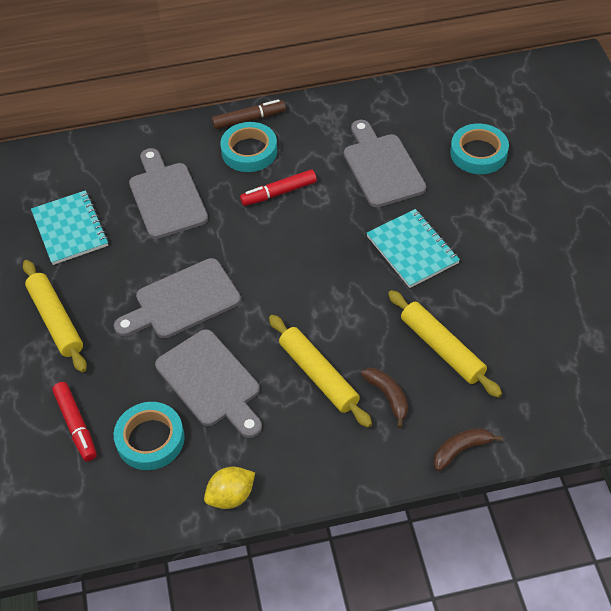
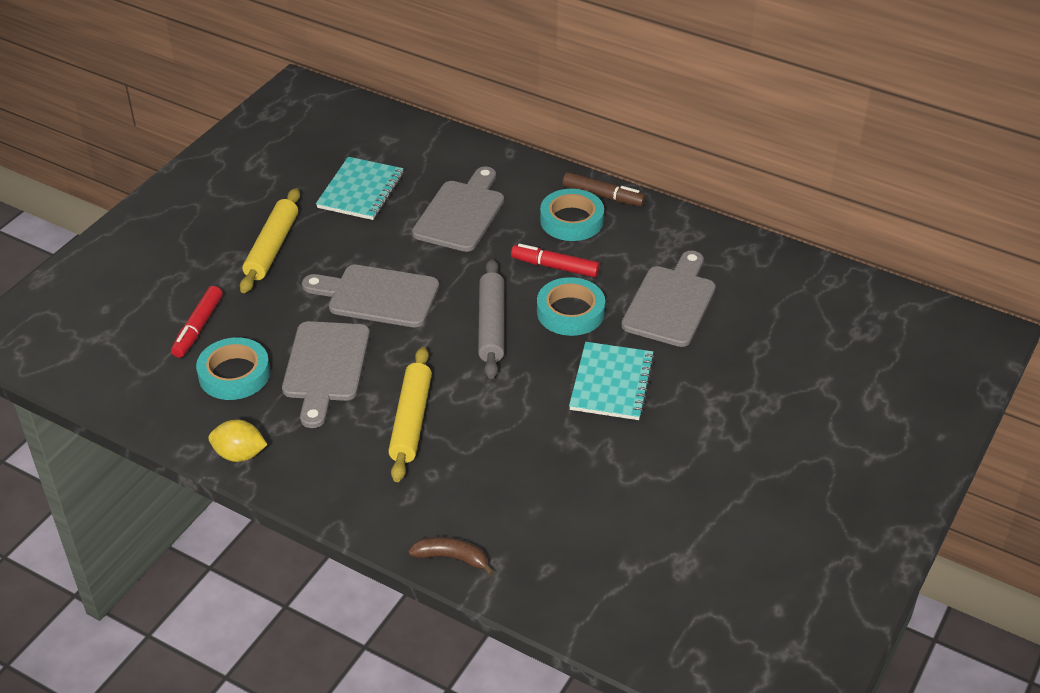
camera: 40 degrees right, 10 degrees down
brown banana [361,368,408,428] -> none
yellow rolling pin [388,290,502,398] -> none
turquoise tape [450,124,509,174] -> turquoise tape moved to [537,277,605,336]
none -> grey rolling pin [478,259,504,379]

